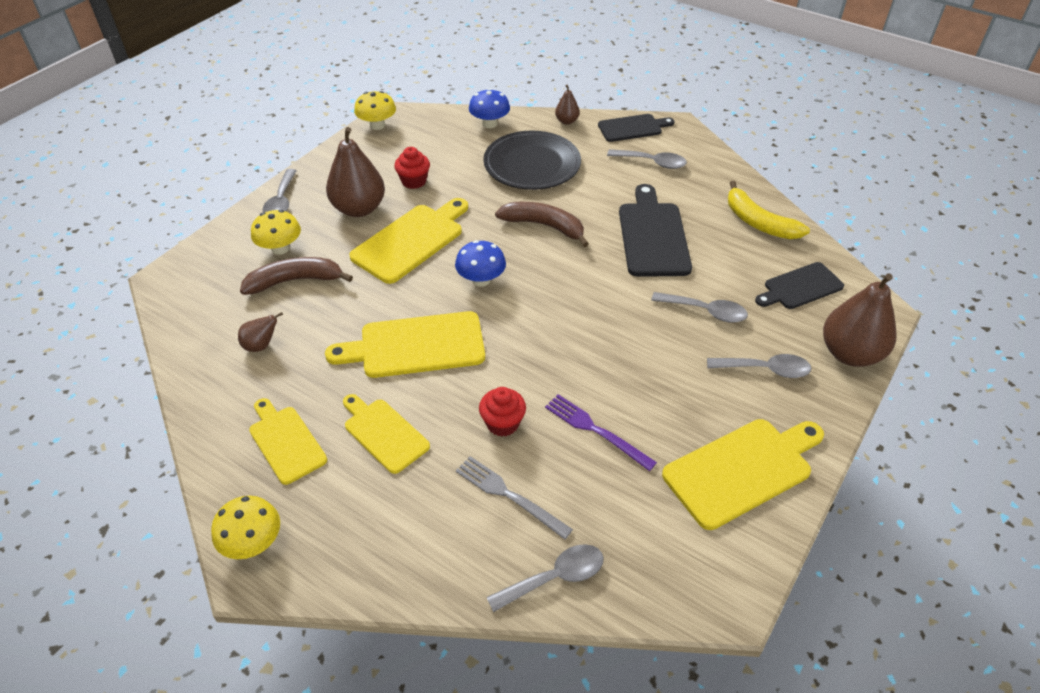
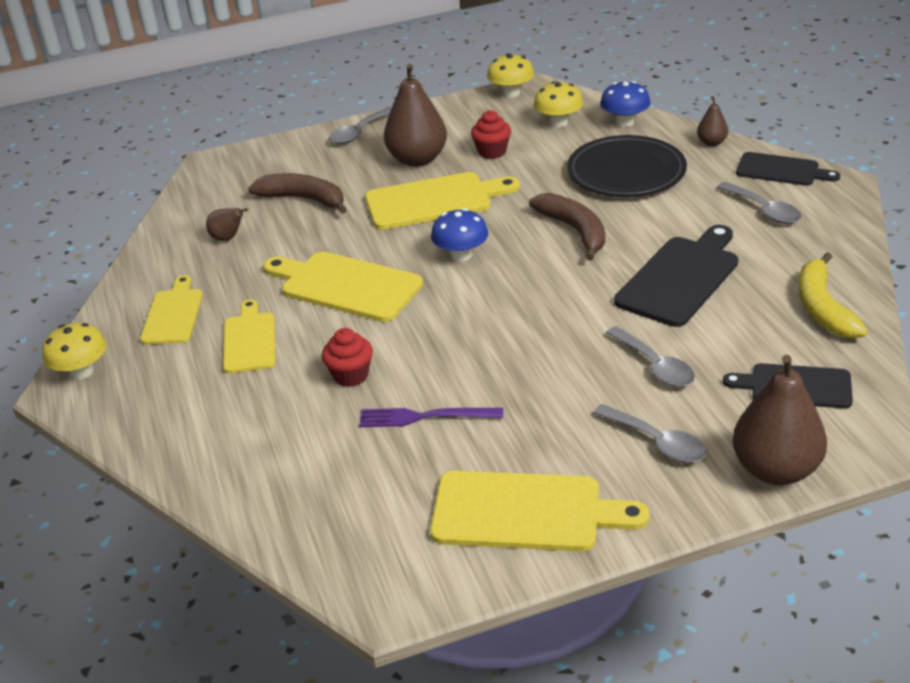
camera: 40 degrees right, 10 degrees down
yellow mushroom [251,210,301,255] -> yellow mushroom moved to [534,81,583,127]
grey fork [456,456,573,540] -> none
grey spoon [487,544,604,612] -> none
purple fork [545,394,657,471] -> purple fork turned 75 degrees counterclockwise [359,408,503,427]

